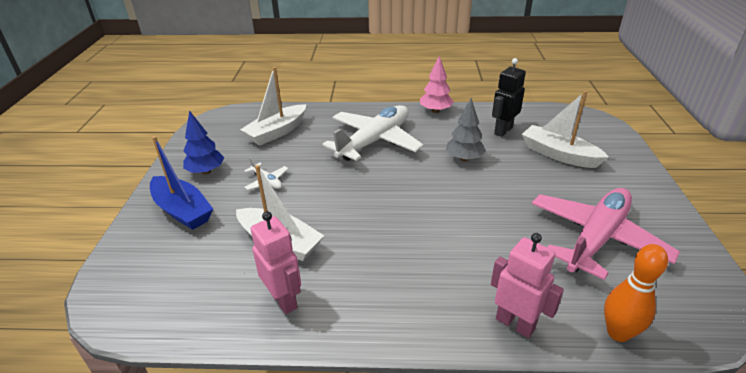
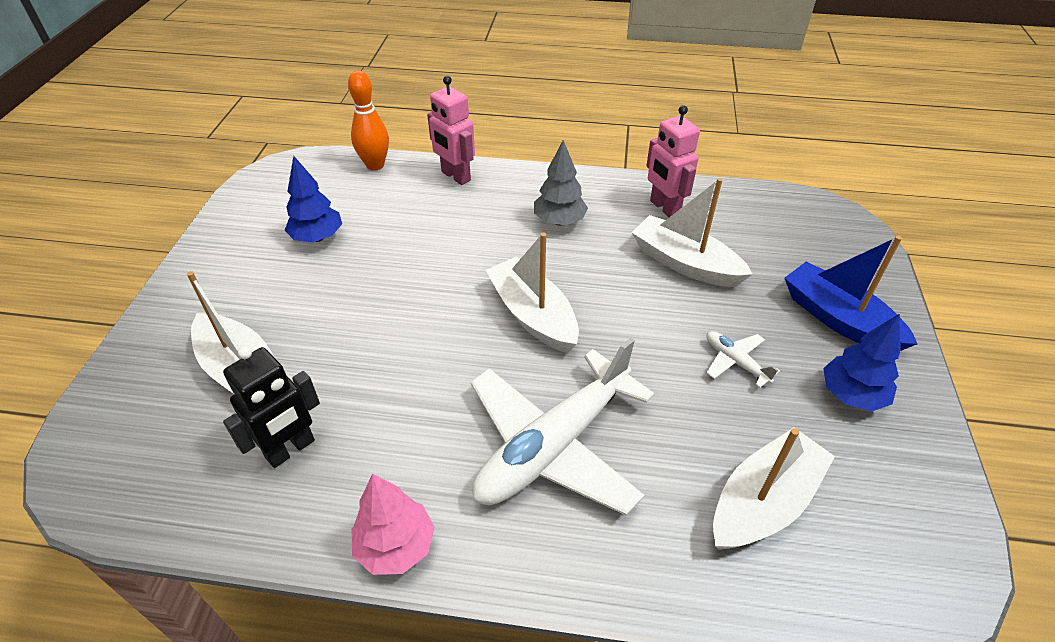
camera: 175 degrees left, 10 degrees up
grey tree [446,98,486,161] -> grey tree moved to [534,140,588,226]
pink plane [532,188,680,280] -> blue tree [285,156,342,242]
none -> white boat [485,233,579,353]

